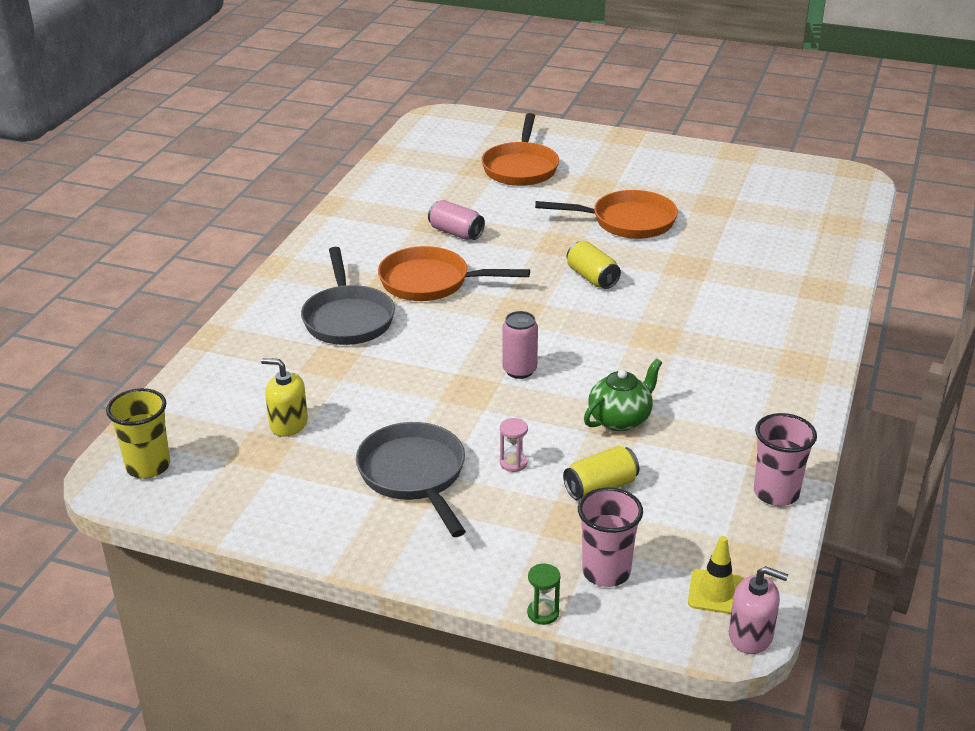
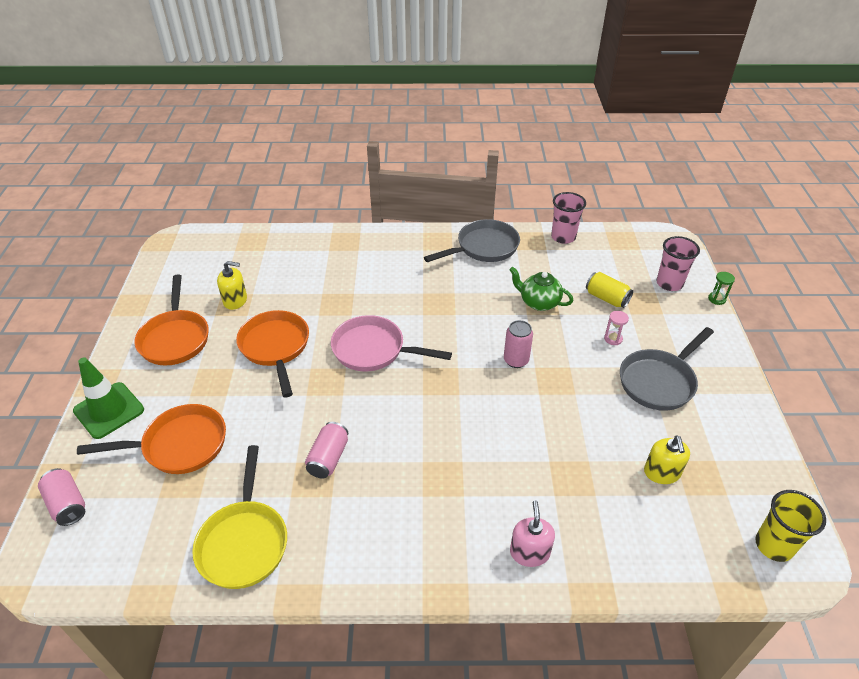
camera: 110 degrees left, 10 degrees up
grey pan [301,247,395,345] -> grey pan moved to [424,219,520,262]
orange pan [378,246,530,301] -> orange pan moved to [134,275,209,366]
yellow can [567,241,621,289] -> pink pan [331,315,452,372]
yellow traffic cone [688,536,744,614] -> none
pink soap dispenser [729,566,788,654] -> pink soap dispenser moved to [510,500,555,567]
none -> pink can [38,468,85,526]
none -> green traffic cone [73,357,144,439]
none -> yellow pan [192,445,287,589]
none -> yellow soap dispenser [217,261,247,310]

